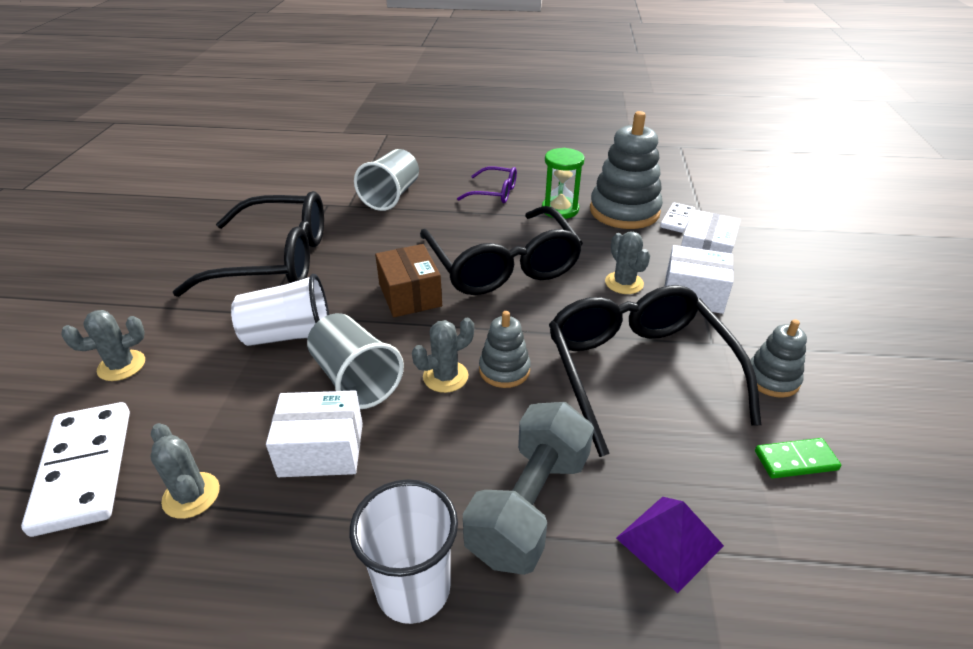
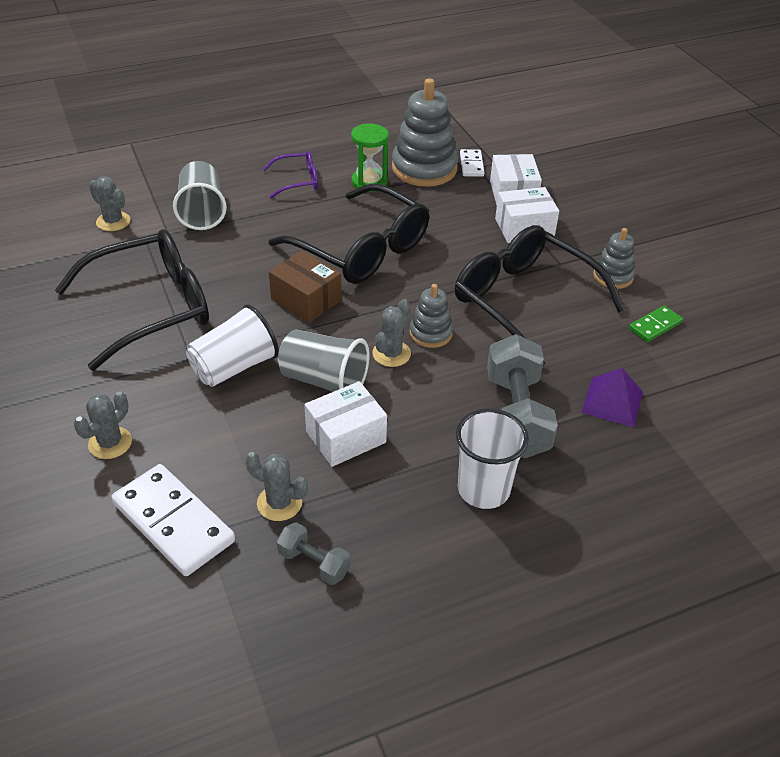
camera: 30 degrees left, 5 degrees up
grey cactus [605,232,650,294] -> grey cactus moved to [89,176,130,231]
none -> grey dumbbell [277,522,351,585]

